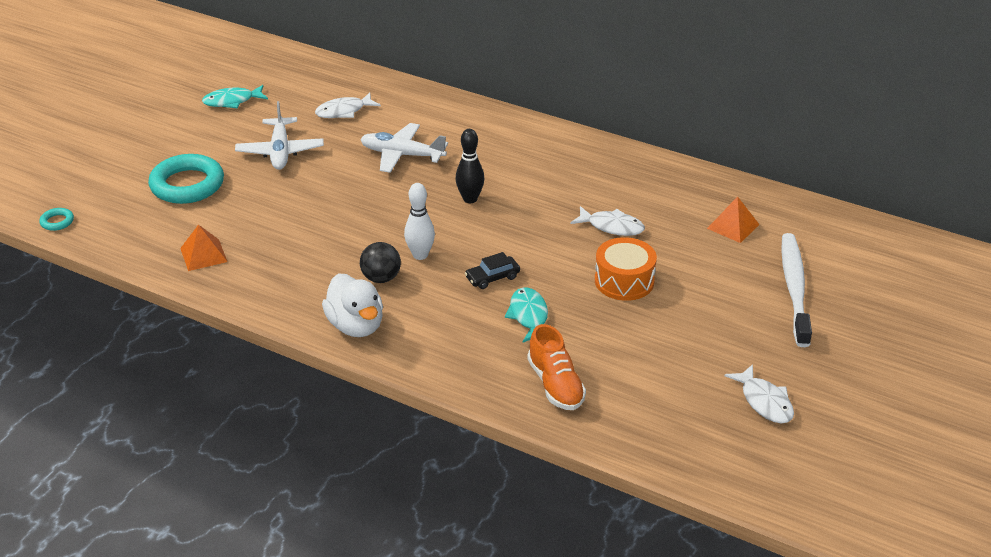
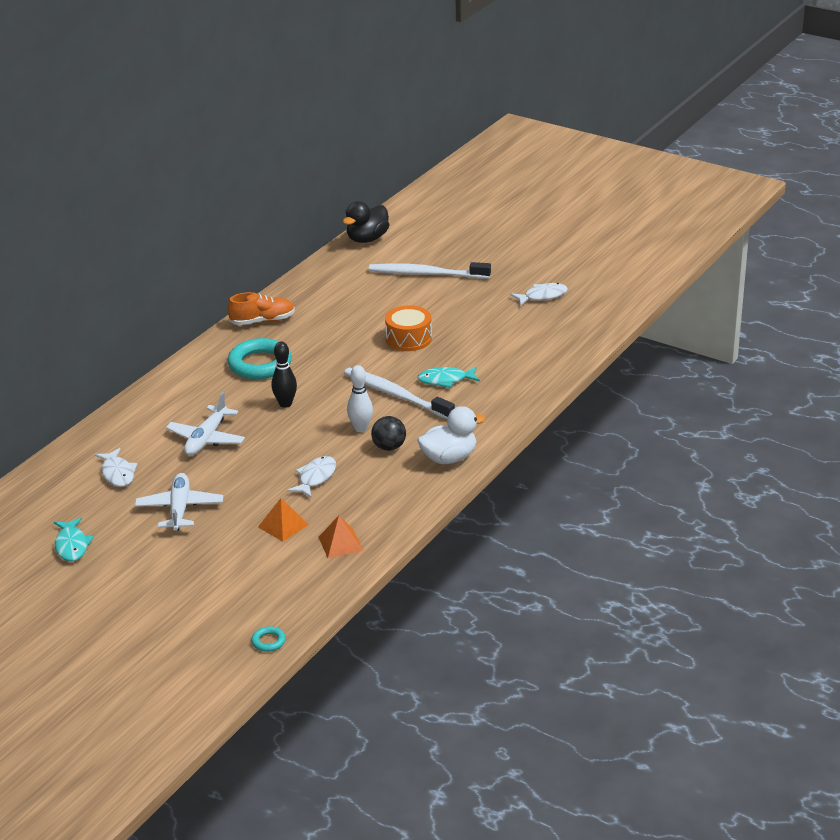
camera: 85 degrees left, 5 degrees down
turquoise ring [148,154,224,204] -> turquoise ring moved to [228,338,292,379]
white plane [235,101,324,170] -> white plane turned 90 degrees counterclockwise [135,473,223,531]
black car [465,252,520,289] -> white toothbrush [344,368,455,419]
orange shoe [527,324,586,410] -> orange shoe moved to [228,292,295,325]
white fish [570,206,645,236] -> white fish moved to [287,456,336,497]
orange pyramid [707,196,760,243] -> orange pyramid moved to [258,498,309,542]
none -> black duck [343,201,390,243]

